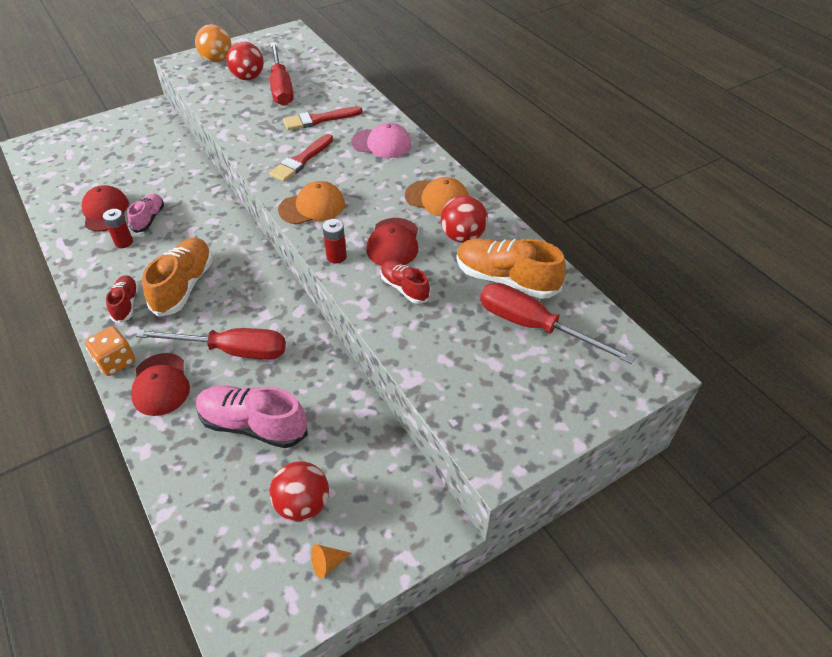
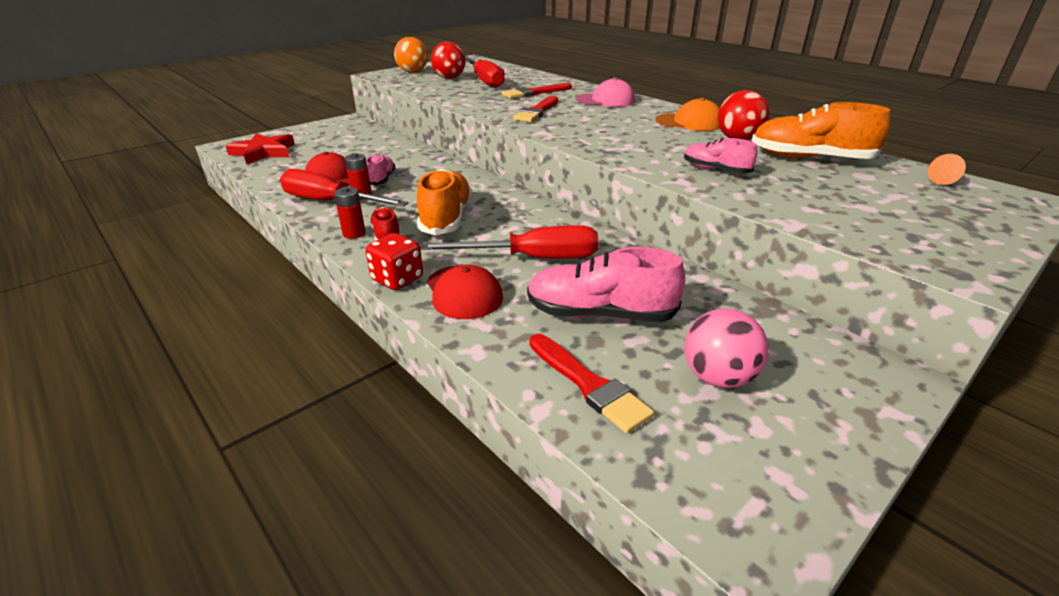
camera: 10 degrees left, 15 degrees down
orange dice [85,326,135,376] -> red dice [365,233,423,290]
red ball [270,461,329,522] -> pink ball [684,308,768,388]
orange cap [278,181,345,224] -> none
orange cone [311,544,351,578] -> orange cone moved to [928,154,966,185]
red battery [322,219,347,264] -> red battery moved to [334,187,366,239]
red cap [366,218,418,266] -> none
red shoe [380,260,430,304] -> pink shoe [684,138,757,173]
red screwdriver [480,283,636,364] -> red screwdriver moved to [280,169,409,207]
none -> red star [226,133,295,164]
none -> red brush [529,334,654,434]

